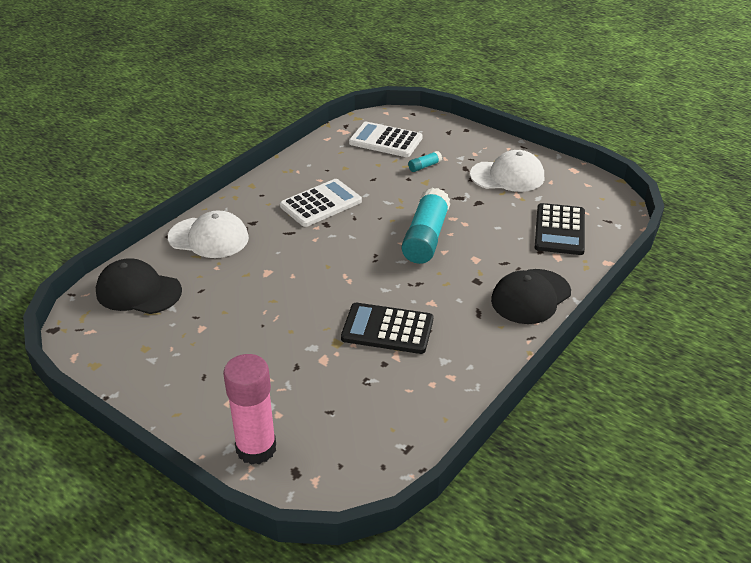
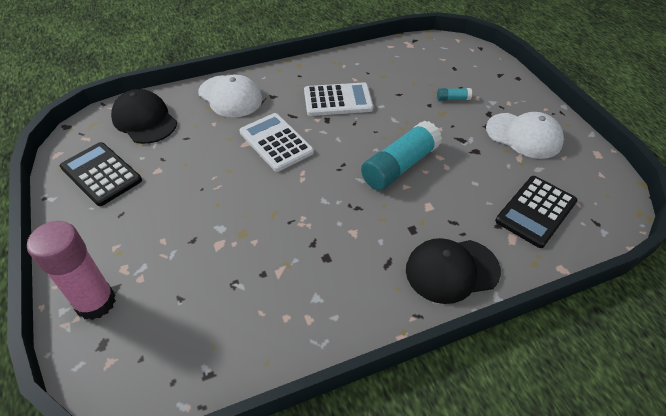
camera: 30 degrees right, 10 degrees up
black calculator [341,303,433,354] -> black calculator moved to [60,142,142,206]
white calculator [349,122,422,157] -> white calculator moved to [240,113,314,172]

